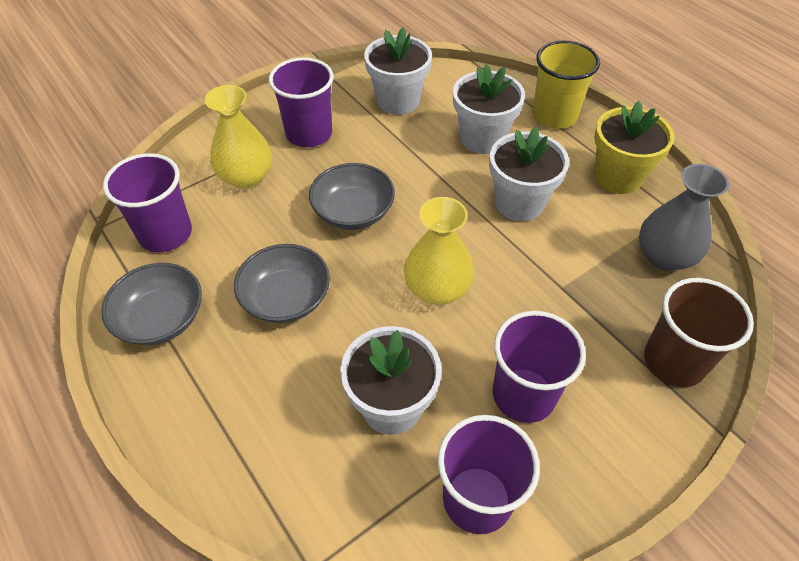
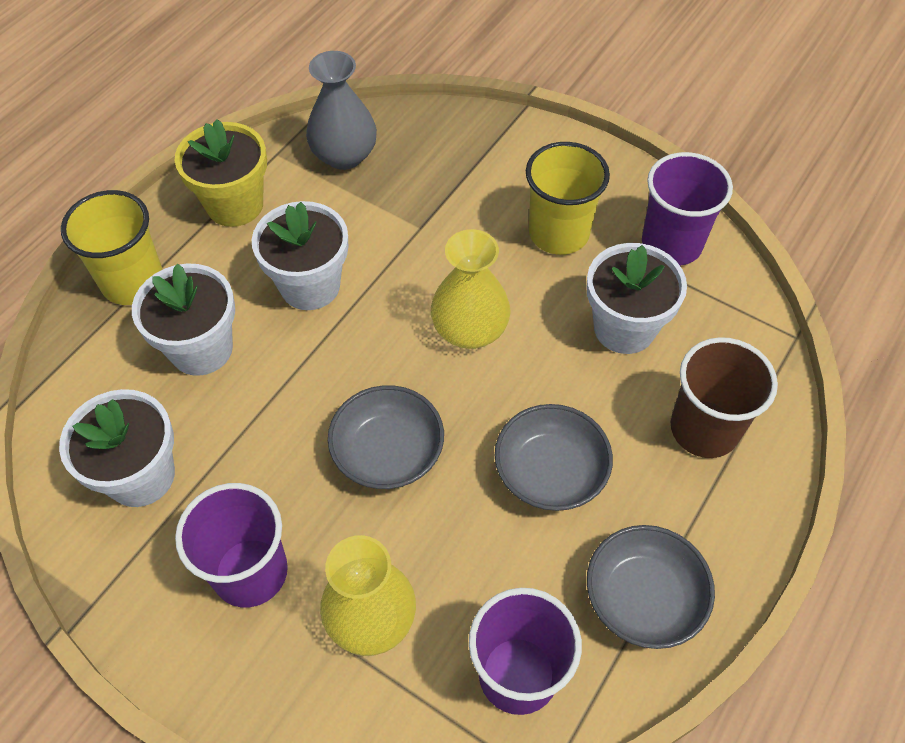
camera: 110 degrees left, 5 degrees up
purple cup [493,311,586,423] -> yellow cup [526,142,610,255]
brown cup [644,278,754,387] -> brown cup moved to [671,337,778,458]

